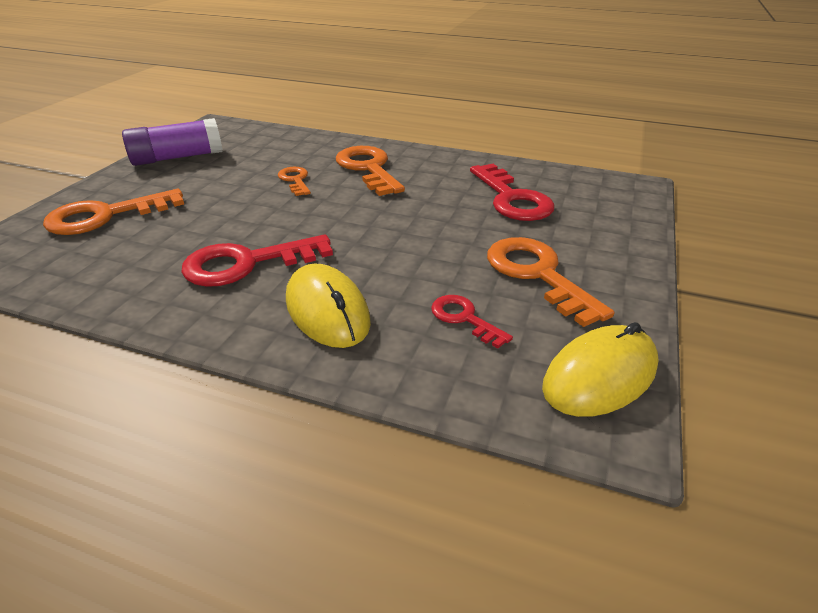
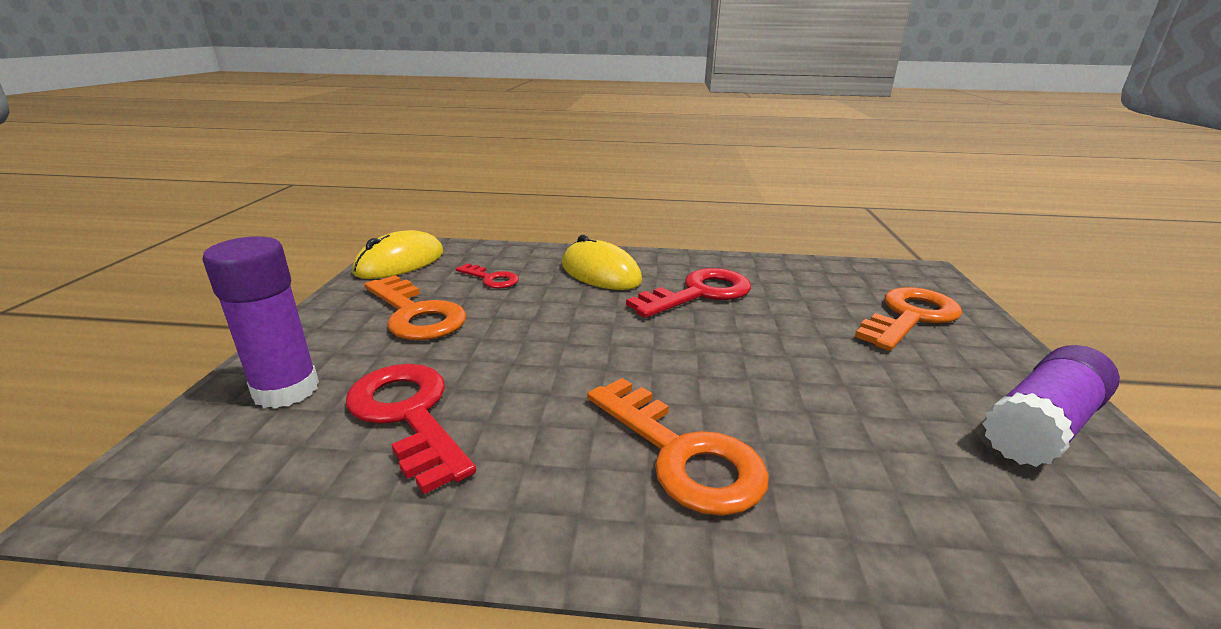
camera: 165 degrees right, 10 degrees down
orange key [278,167,311,196] -> none
none -> purple glue stick [202,236,319,408]

